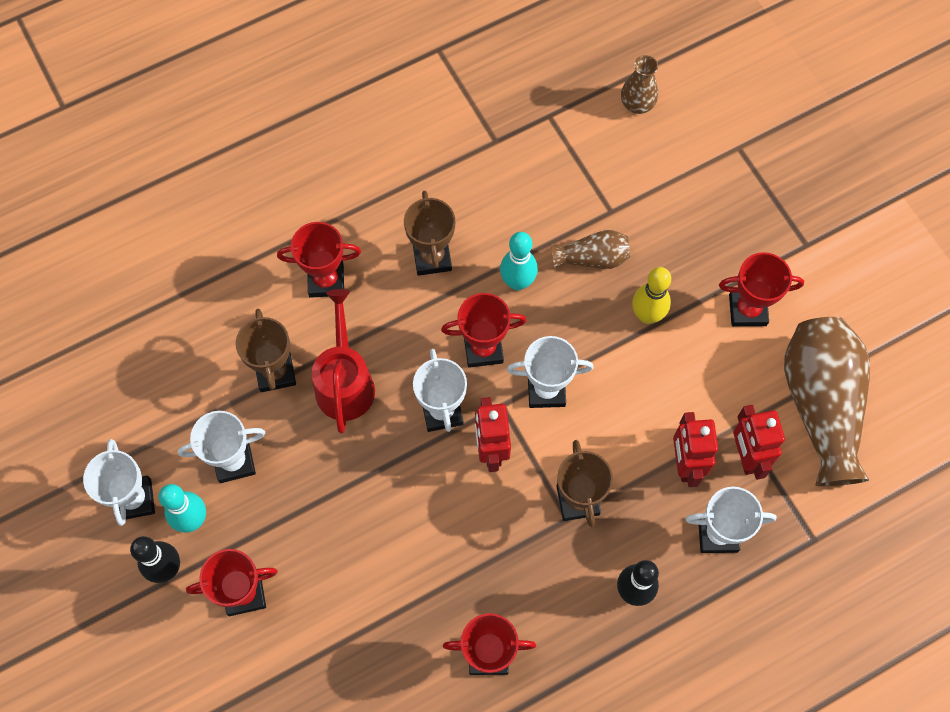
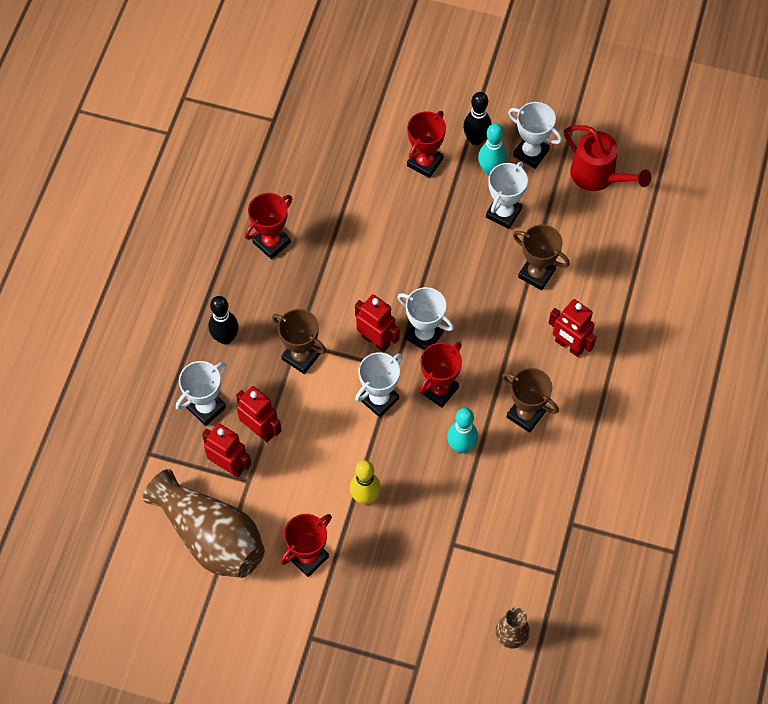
camera: 135 degrees right, 5 degrees down
red trophy [277,222,361,298] -> red robot [549,299,596,357]
red watering can [312,289,375,433] -> red watering can moved to [564,125,652,191]
brown vase [552,230,630,269] -> none

